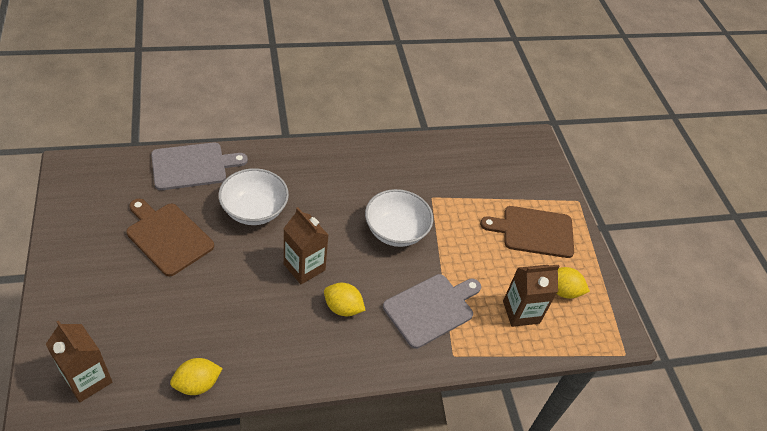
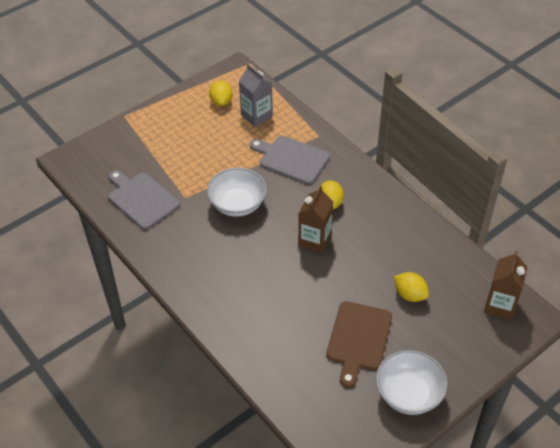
camera: 110 degrees left, 0 degrees up
grey cutting board [151,142,248,190] -> grey cutting board moved to [108,170,180,230]
yellow lemon [170,358,223,395] -> yellow lemon moved to [394,272,429,302]
white bowl [218,168,289,225] -> white bowl moved to [376,350,448,415]
brown cutting board [480,206,574,258] -> none
brown carton [503,265,560,327] -> grey carton [239,64,273,127]

